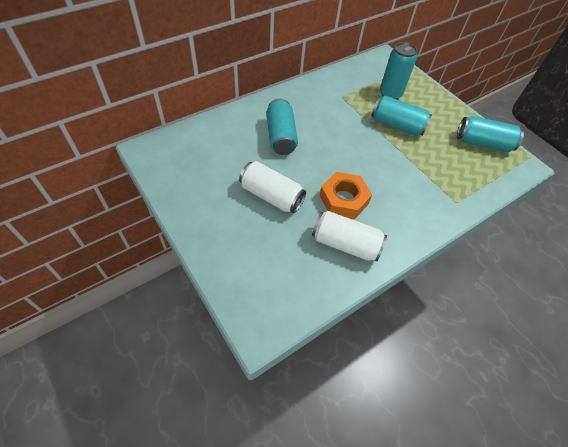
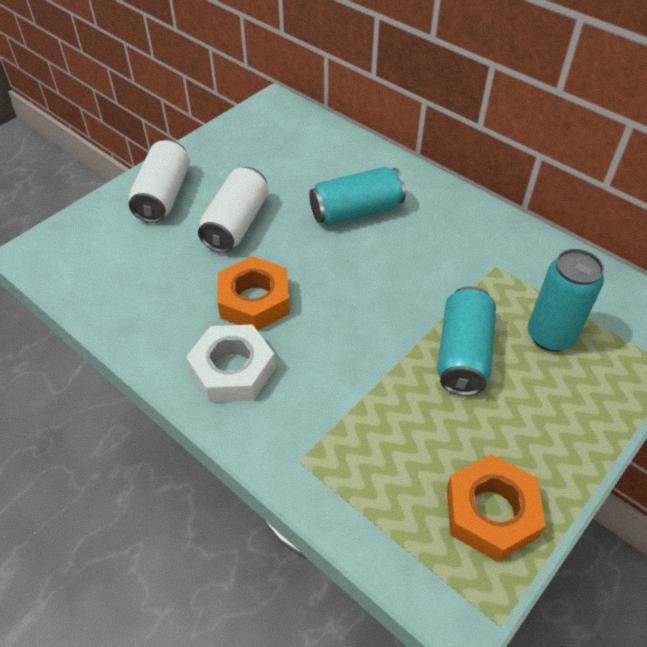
camera: 80 degrees right, 5 degrees down
white can [312,211,387,261] -> white can moved to [129,140,190,223]
turquoise can [457,116,524,152] -> orange nut [447,454,546,562]
none -> white nut [186,324,276,403]

